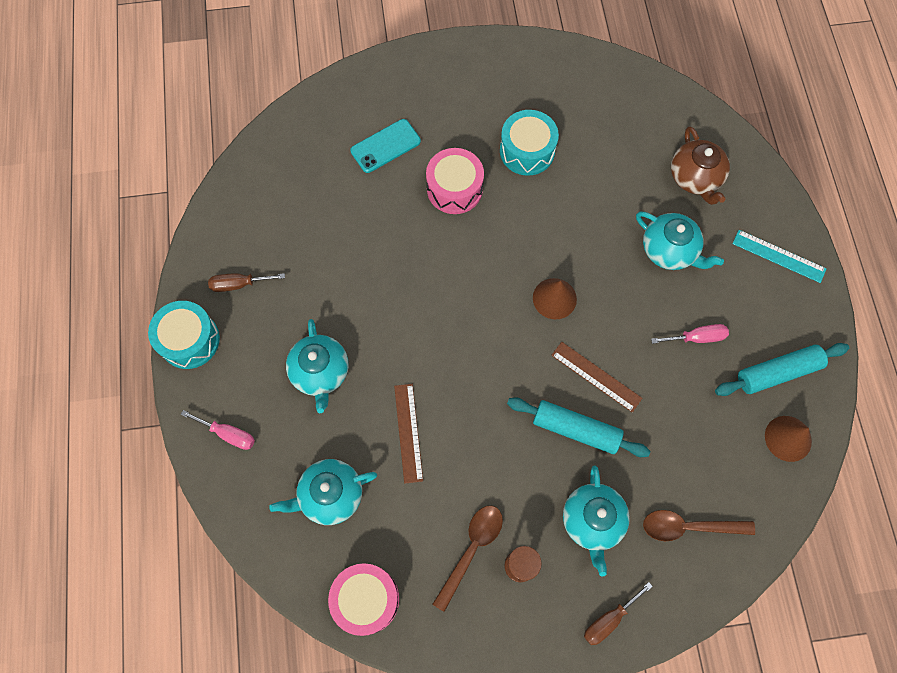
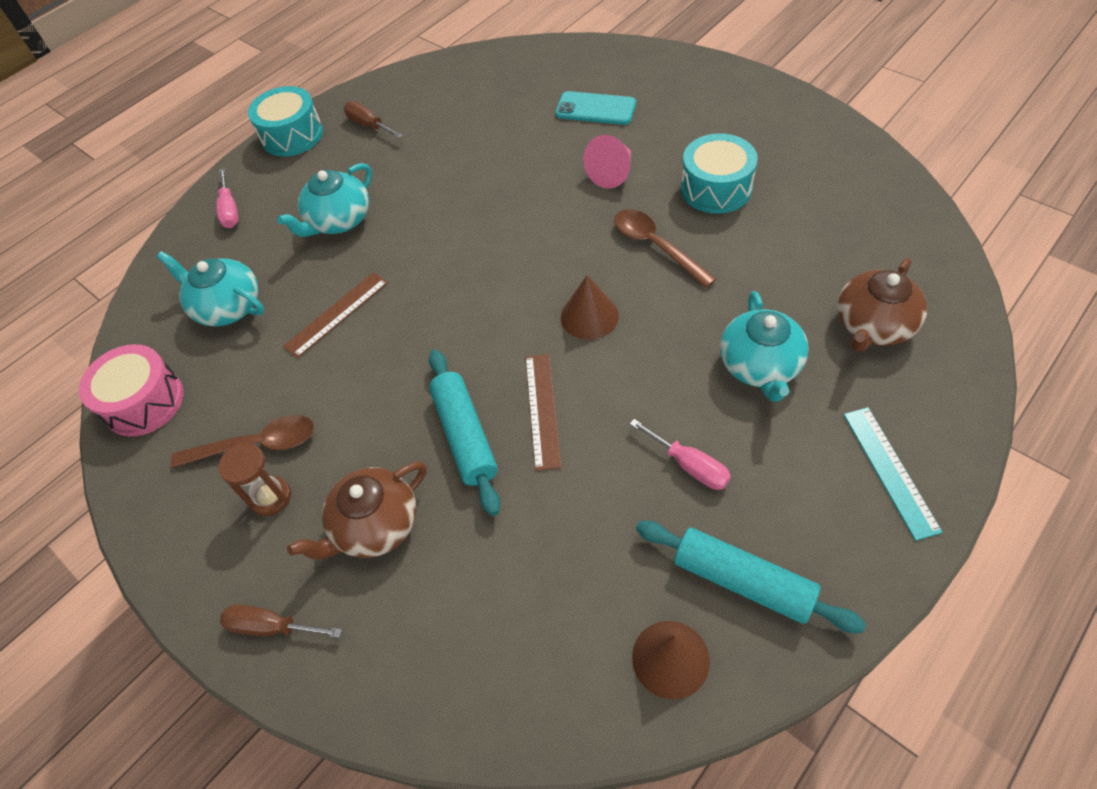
camera: 55 degrees right, 15 degrees down
pink drum [426,148,484,214] -> pink cone [583,135,631,189]
turquoise teapot [563,465,630,576] -> brown teapot [287,462,427,560]
brown spoon [643,510,755,541] -> brown spoon moved to [614,209,716,288]

